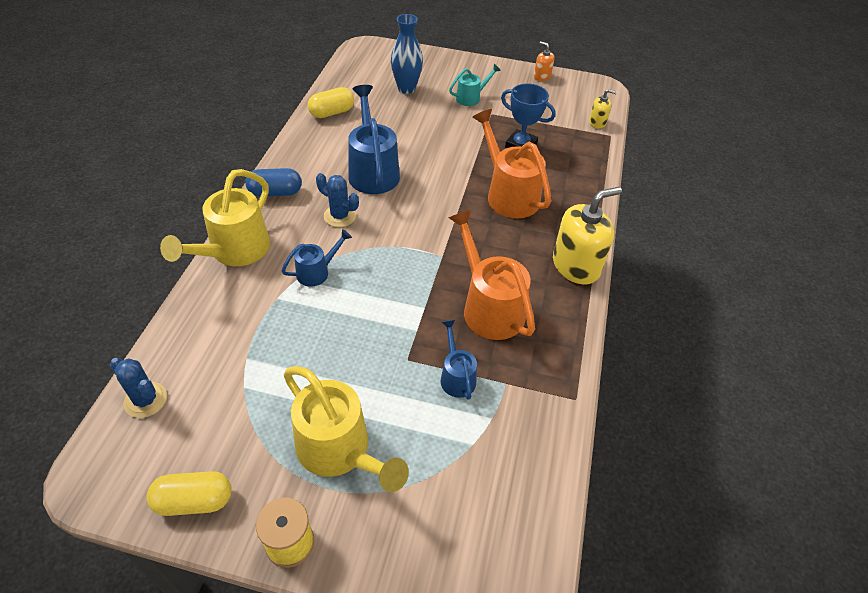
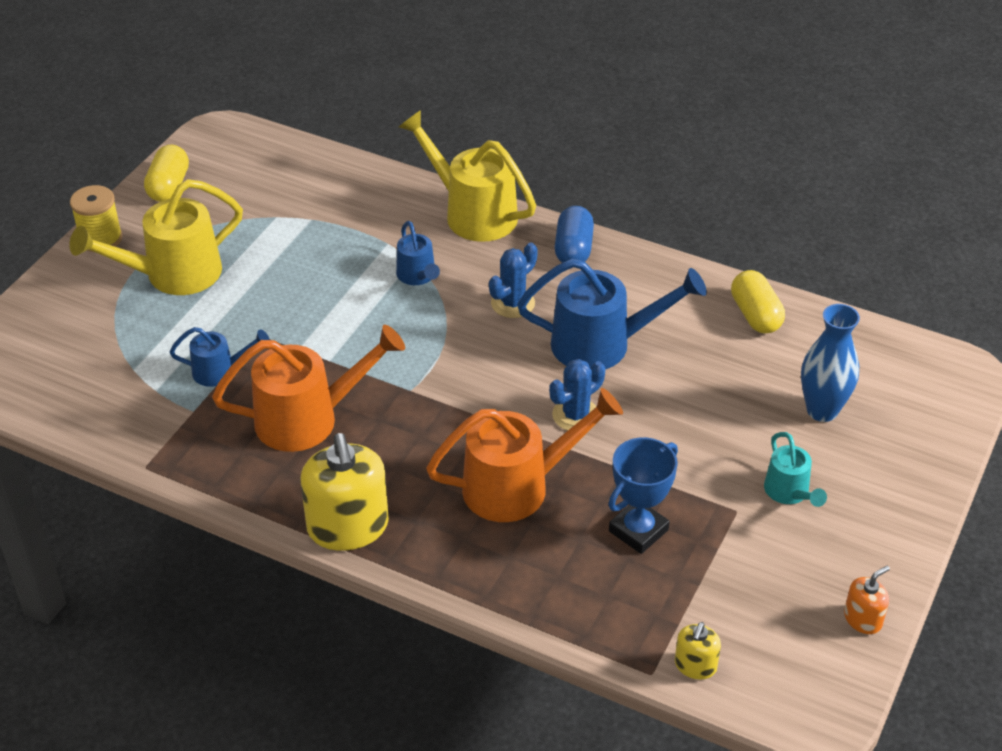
camera: 105 degrees right, 5 degrees down
blue cactus [110,358,167,418] -> blue cactus moved to [549,359,605,431]

